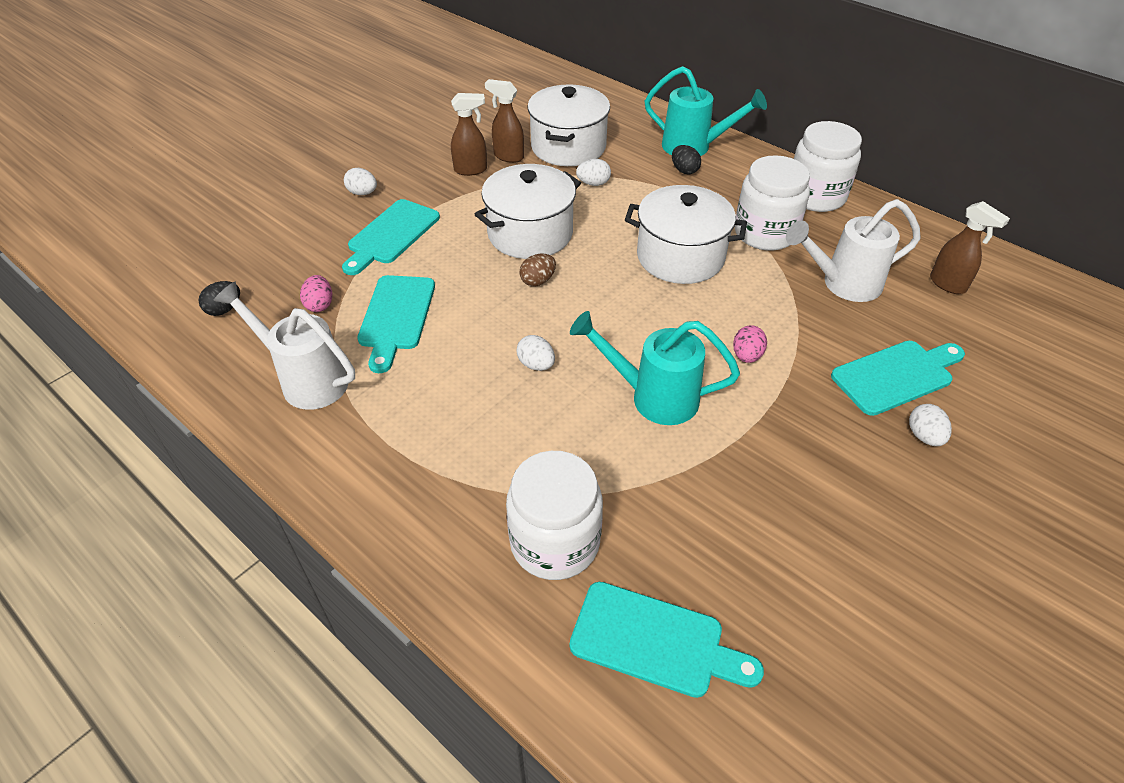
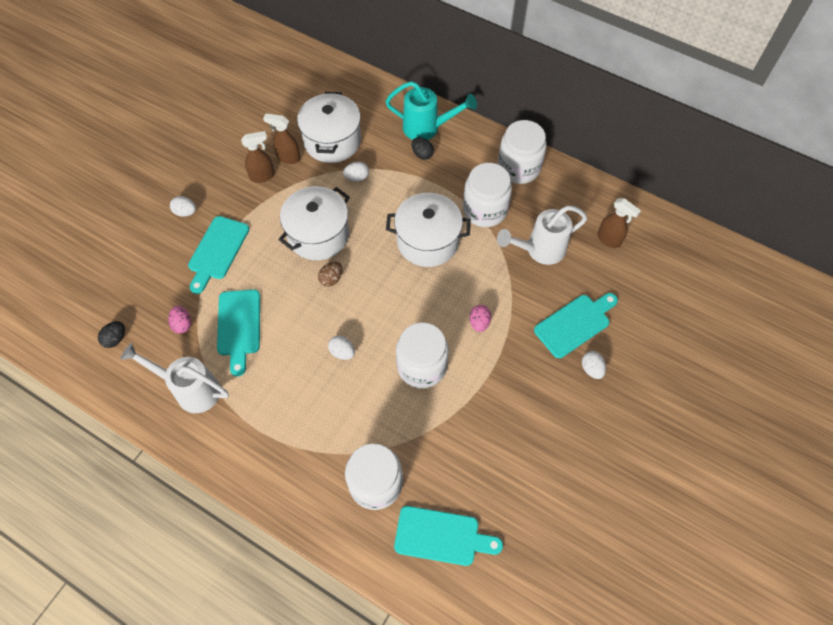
camera: 10 degrees left, 15 degrees up
turquoise watering can [570,311,740,425] -> white jar [396,323,449,388]

